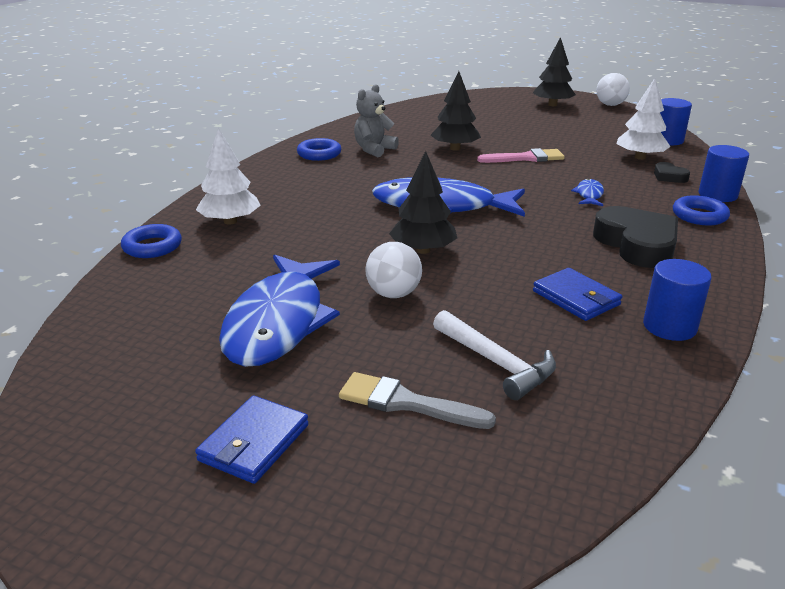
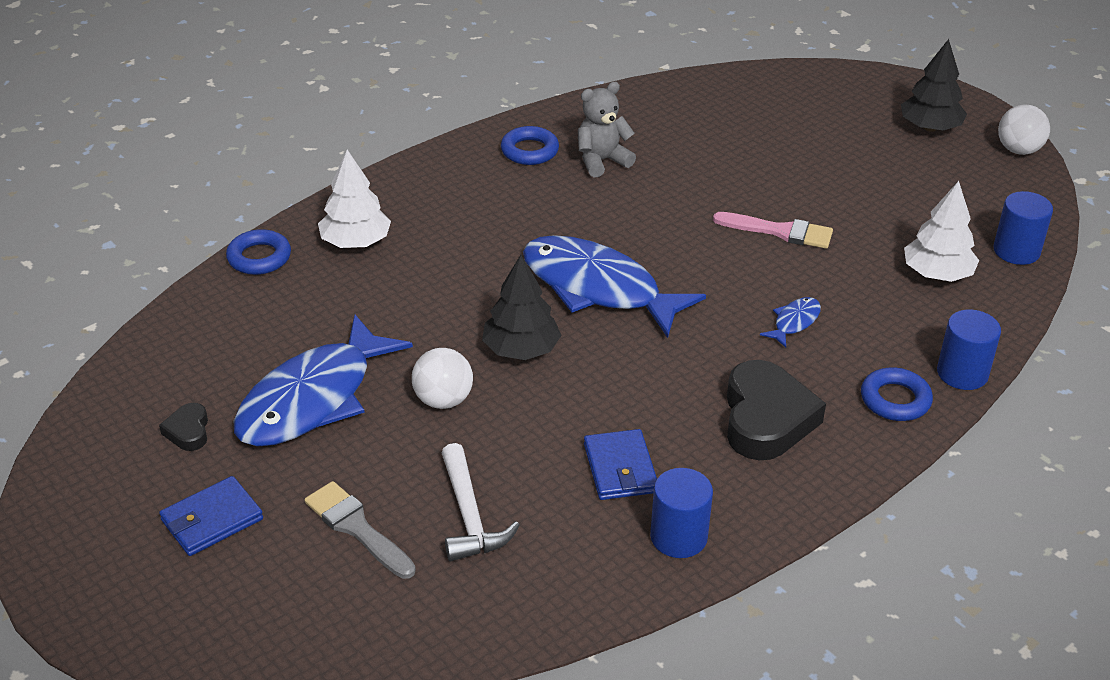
camera: 25 degrees right, 10 degrees up
black tree [431,71,481,151] -> none
black heart [654,162,690,183] -> black heart moved to [159,403,208,451]

